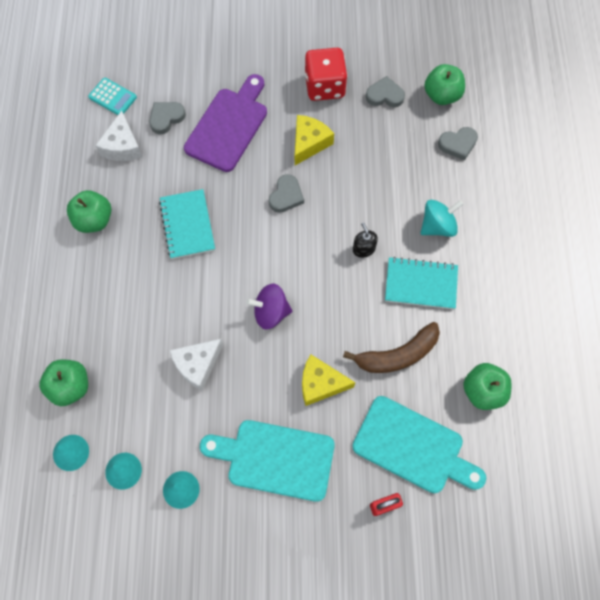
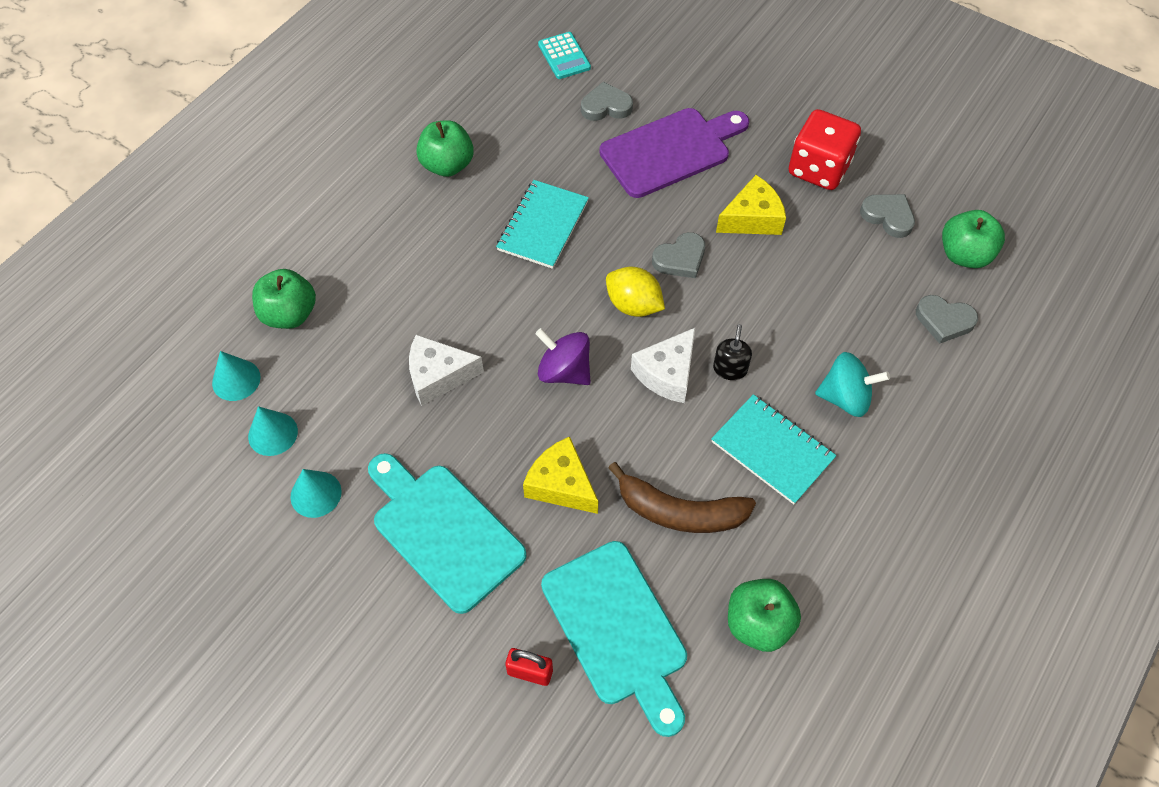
camera: 35 degrees right, 10 degrees down
white cheese [95,110,142,161] -> white cheese moved to [631,328,695,403]
none -> yellow lemon [606,267,665,317]

